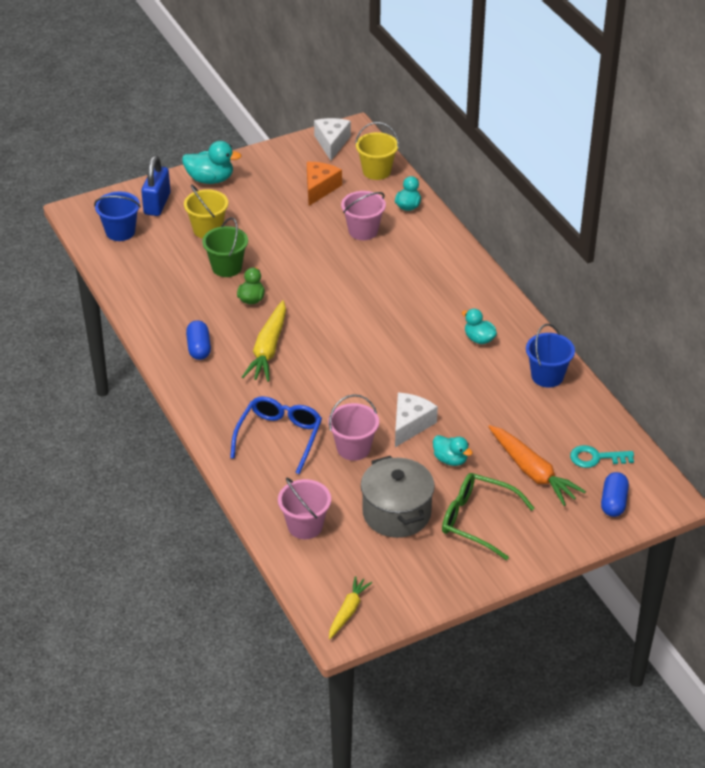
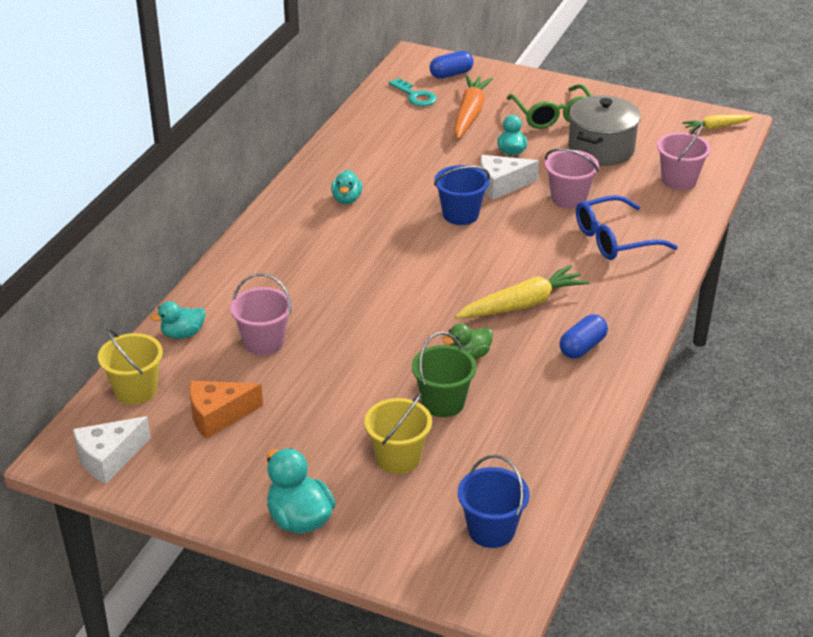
camera: 130 degrees left, 5 degrees down
blue padlock [141,156,171,216] -> none
blue bucket [526,324,575,387] -> blue bucket moved to [434,165,490,225]

